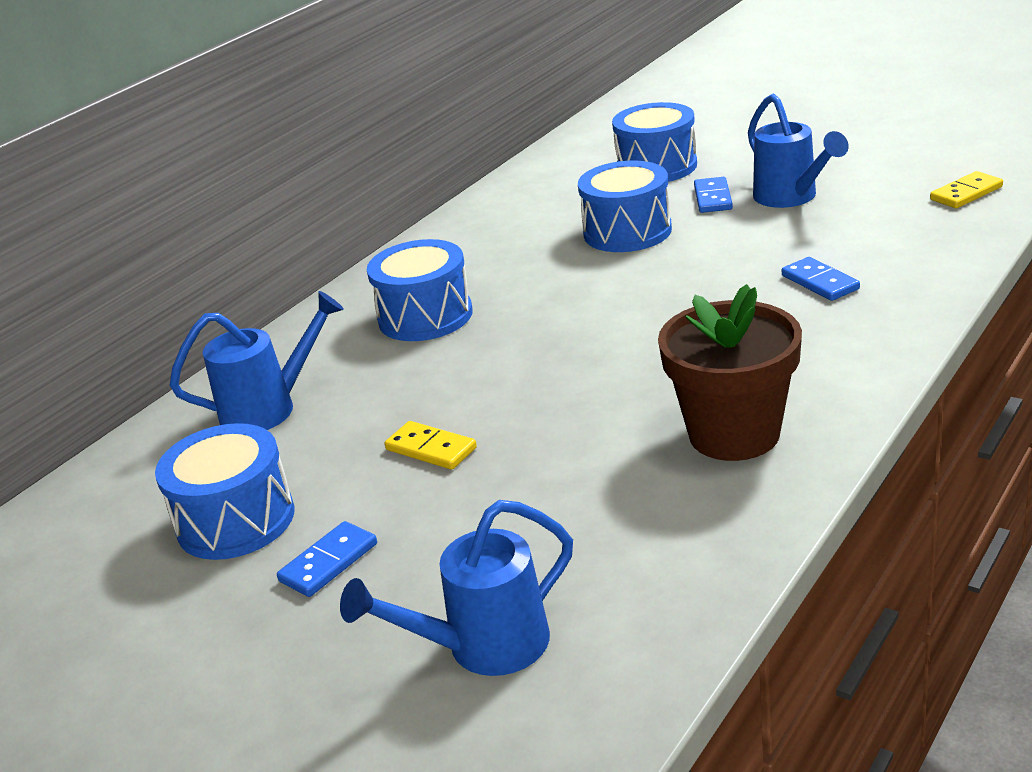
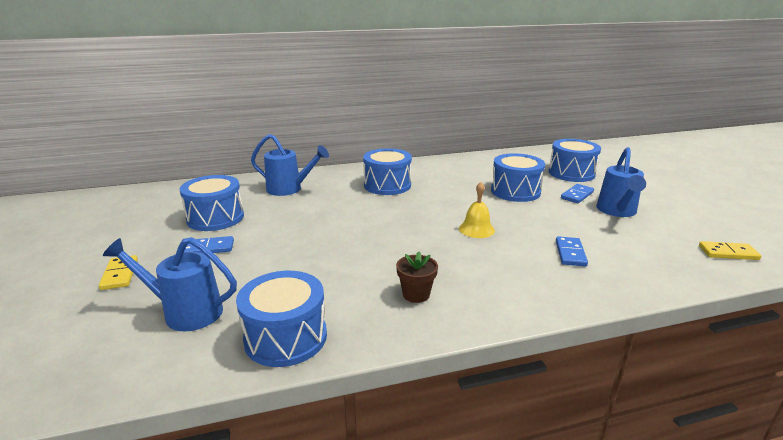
camera: 35 degrees right, 5 degrees down
yellow domino [385,421,477,470] -> yellow domino moved to [99,255,138,290]
brown flower pot [658,284,802,461] -> brown flower pot [396,251,438,303], size x0.49
none -> blue drum [236,271,327,367]
none -> yellow bell [459,182,495,238]

